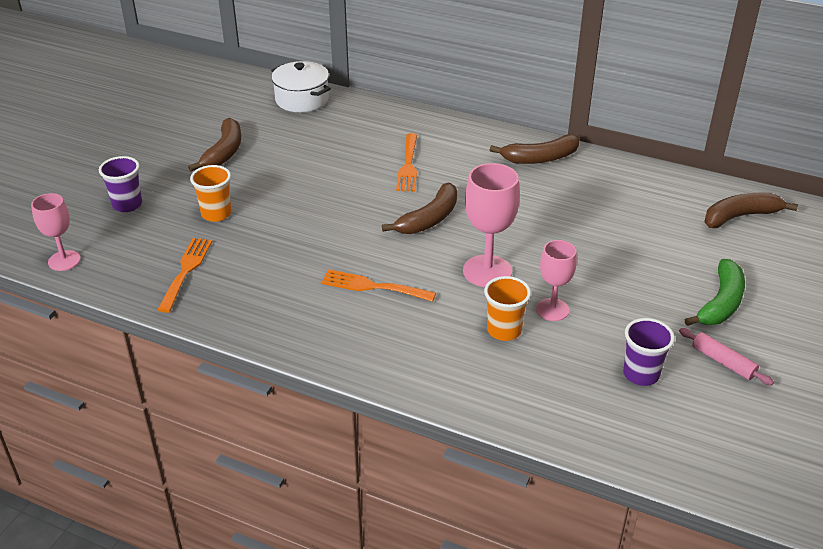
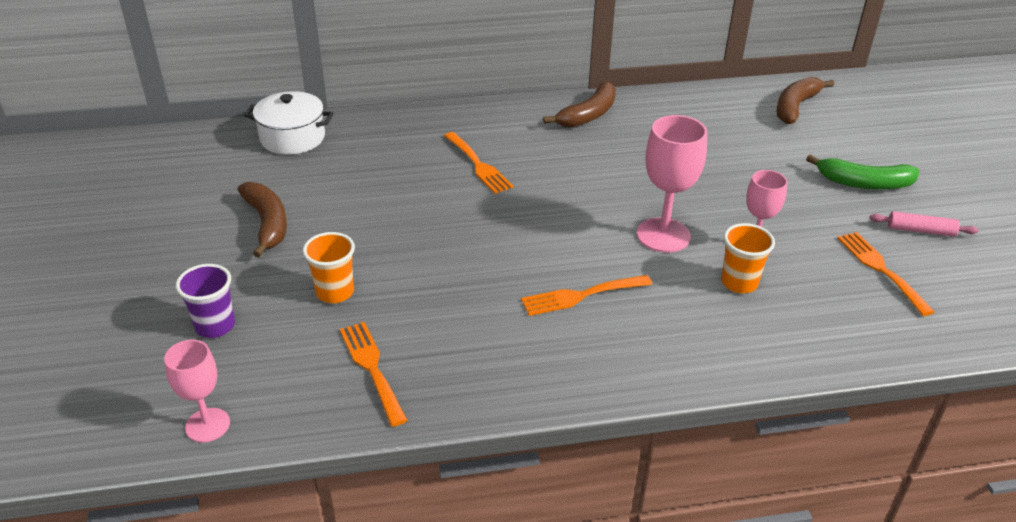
camera: 35 degrees left, 0 degrees up
brown banana [382,183,458,234] -> none
purple cup [623,318,675,386] -> orange fork [837,232,935,316]
green banana [685,259,745,326] -> green banana turned 105 degrees clockwise [806,155,920,190]

